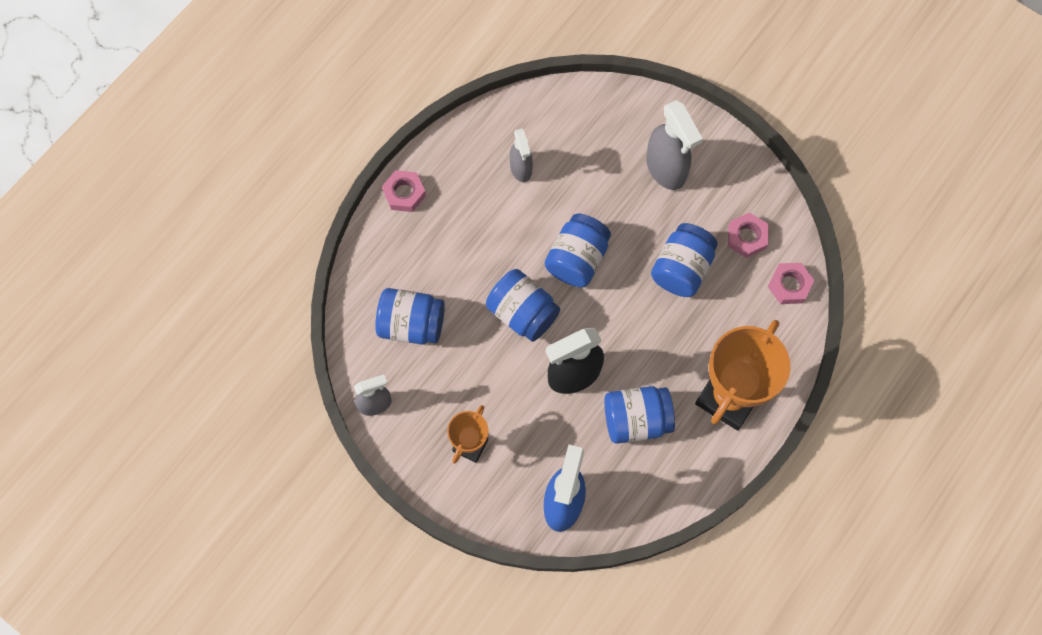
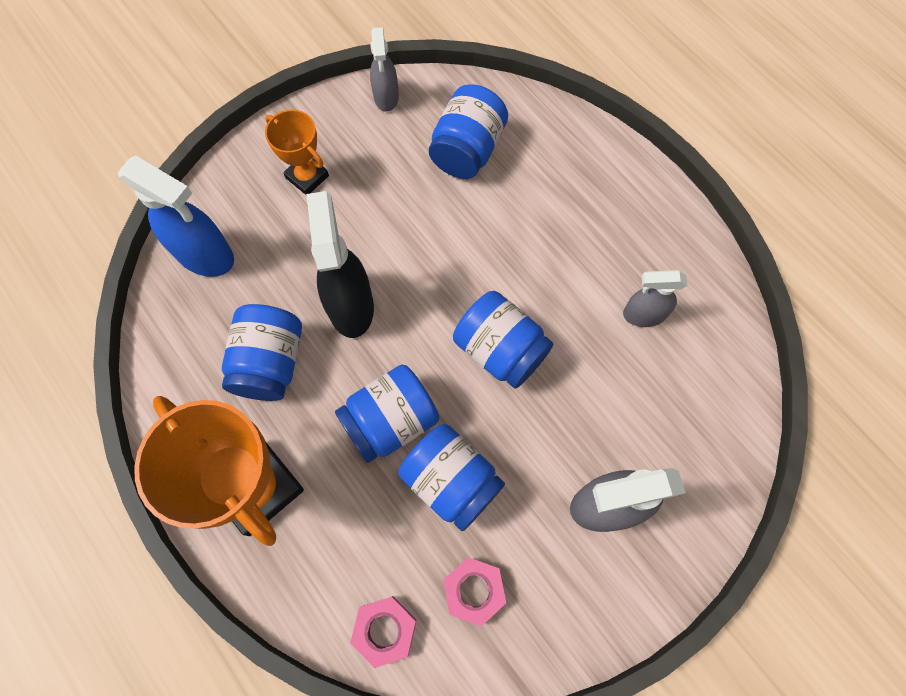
camera: 105 degrees right, 0 degrees up
pink nut [382,170,426,212] -> none
blue jar [486,269,560,342] -> blue jar moved to [335,364,439,463]

